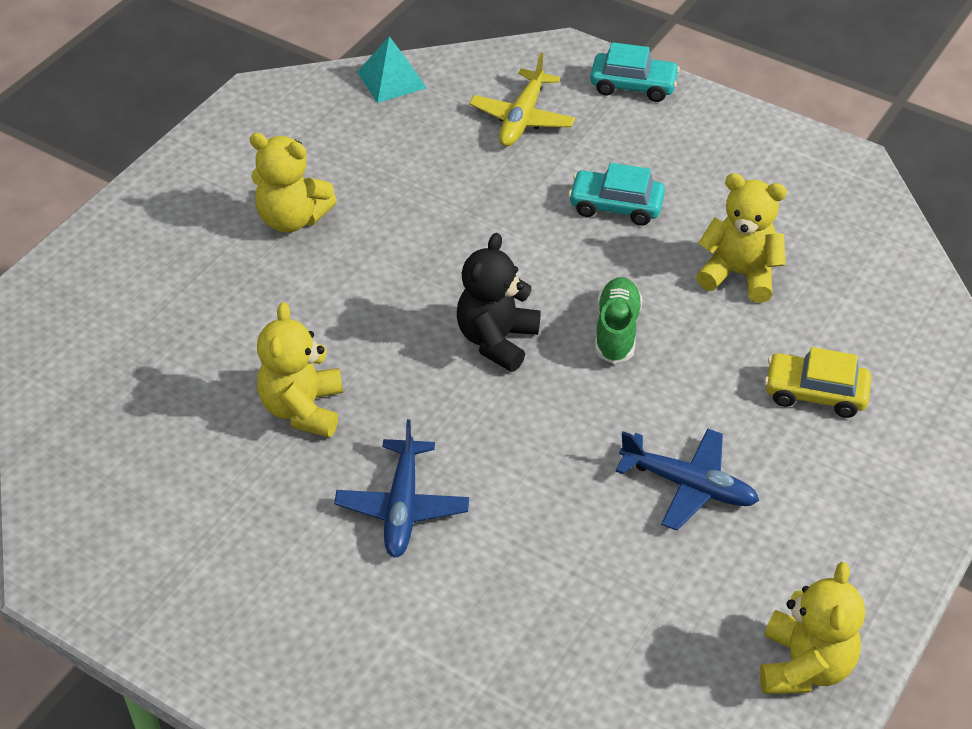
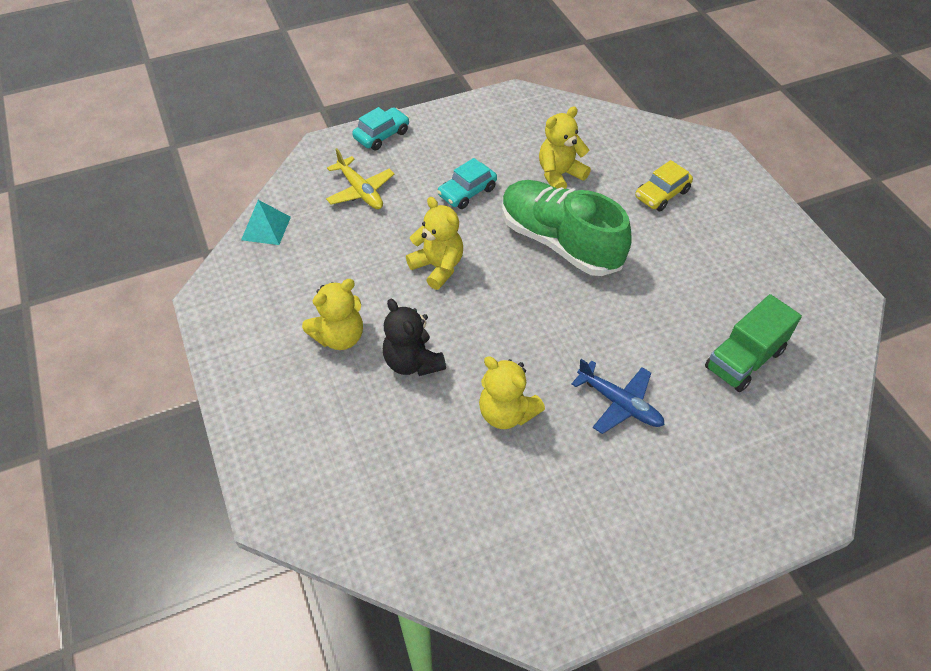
camera: 55 degrees left, 5 degrees up
black teddy bear [457,233,541,372] -> black teddy bear moved to [383,299,446,376]
green shoe [595,277,643,364] -> green shoe [502,180,632,276], size x2.09
blue plane [616,429,759,531] -> none
yellow teddy bear [760,562,865,694] -> yellow teddy bear moved to [406,197,463,290]
none -> green truck [705,294,802,392]

